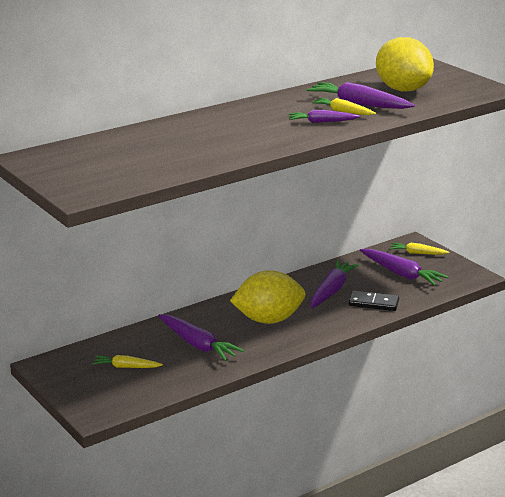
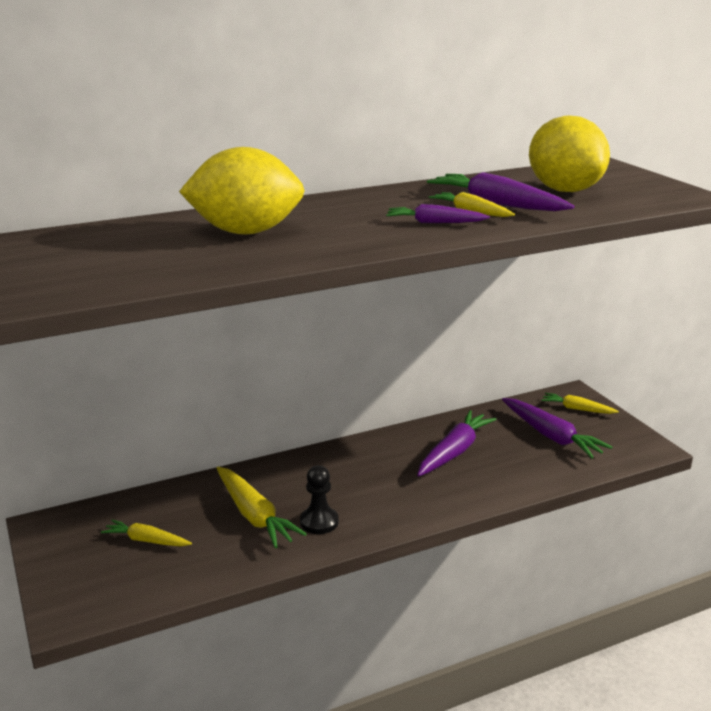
camera: 10 degrees right, 0 degrees up
purple carrot [158,314,244,361] -> yellow carrot [217,467,307,548]
yellow lemon [230,270,305,324] -> yellow lemon moved to [179,147,305,235]
black domino [349,291,399,311] -> none
none -> black pawn [300,465,339,534]

